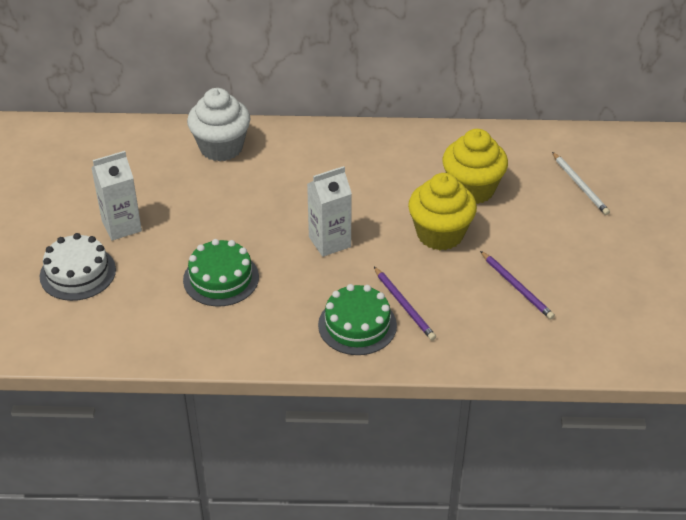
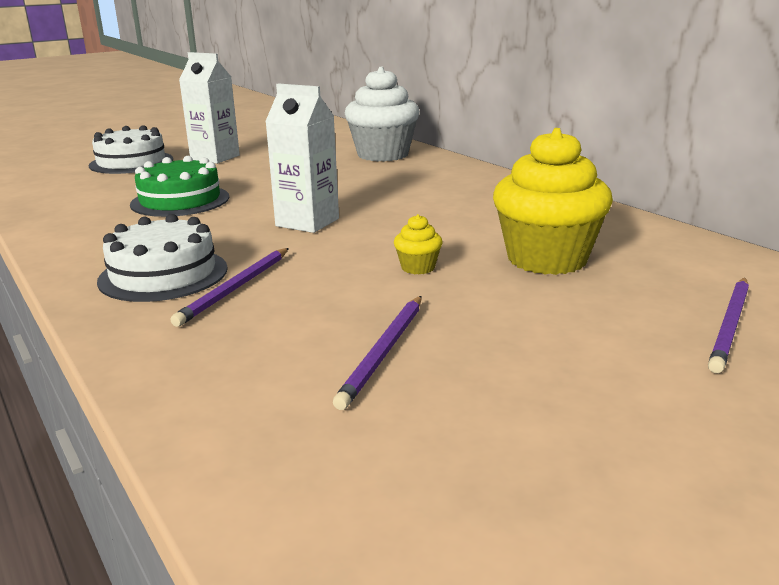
camera: 55 degrees right, 20 degrees down
green cake [318,284,397,355] -> white cake [97,214,228,302]
yellow cupcake [408,173,477,250] -> yellow cupcake [394,214,443,274], size x0.42
white pencil [552,152,610,215] -> purple pencil [708,278,749,373]

